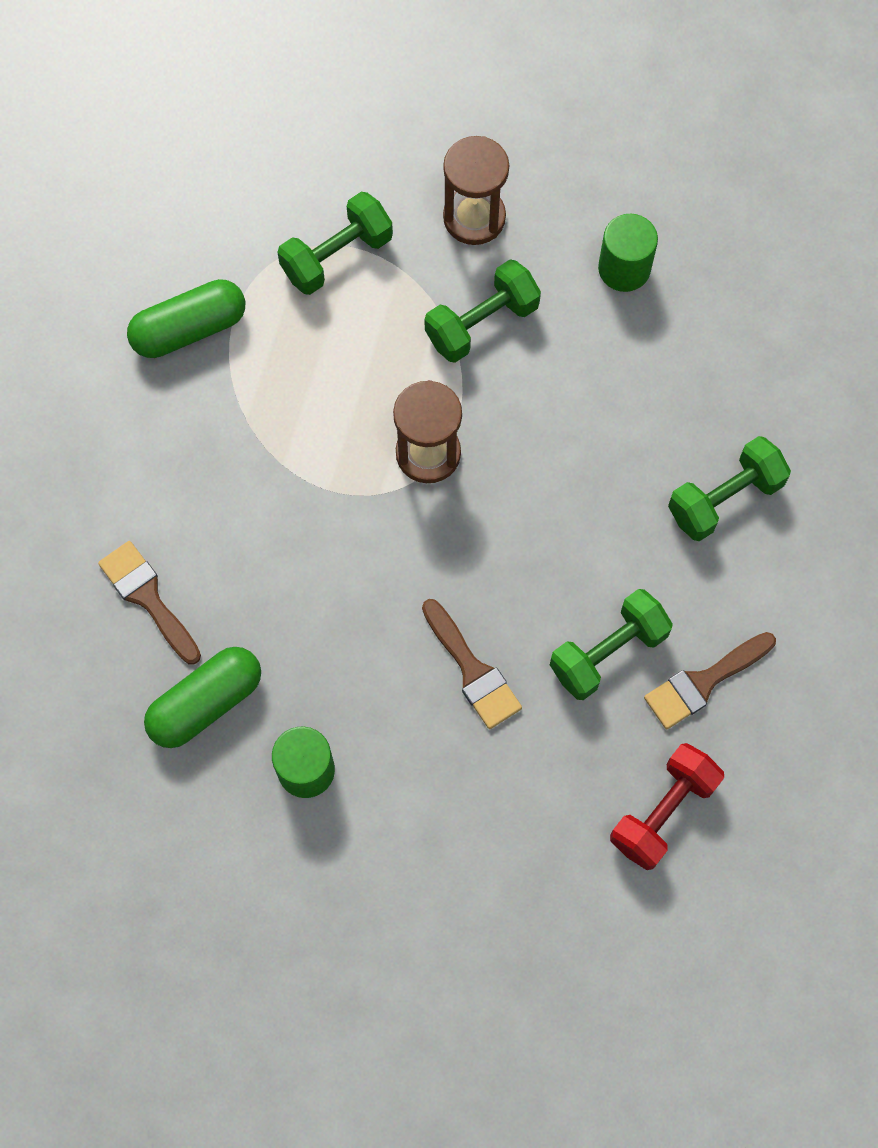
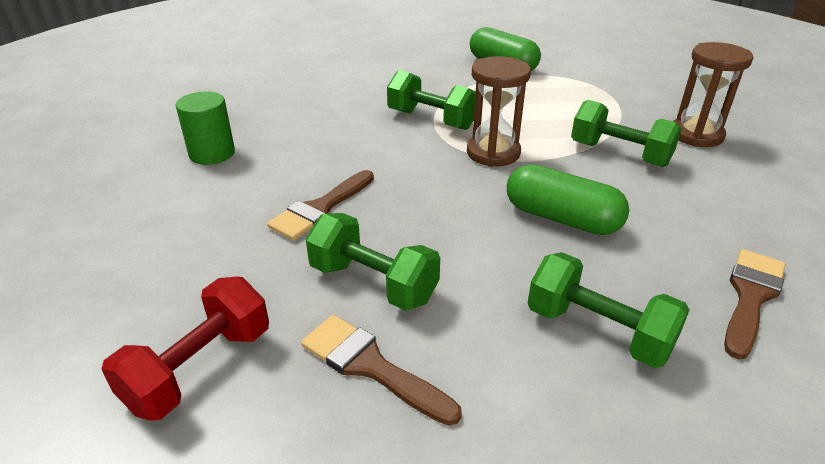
camera: 70 degrees right, 35 degrees down
brown brush [98,541,201,665] -> brown brush moved to [724,249,785,360]
green capsule [144,647,261,748] -> green capsule moved to [507,164,629,235]
green dumbbell [277,192,393,295] -> green dumbbell moved to [387,70,476,130]
green cylinder [598,214,658,292] -> none
red dumbbell [610,743,724,870] -> red dumbbell turned 75 degrees counterclockwise [102,276,269,421]

